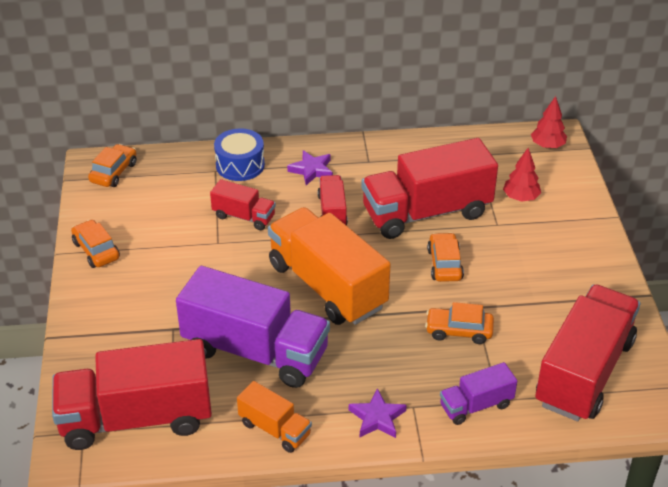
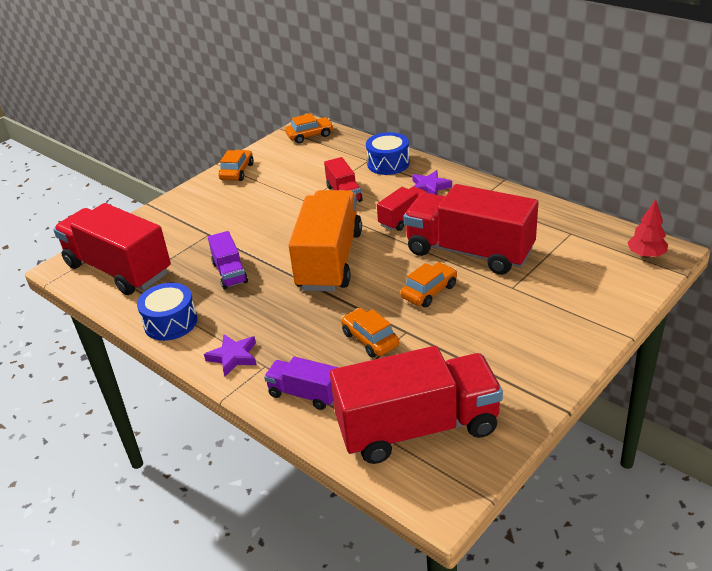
camera: 50 degrees right, 5 degrees down
purple truck [176,266,330,388] -> purple truck [208,231,248,289], size x0.49
orange truck [237,381,312,453] -> blue drum [137,283,197,341]
red tree [503,148,541,202] -> none

